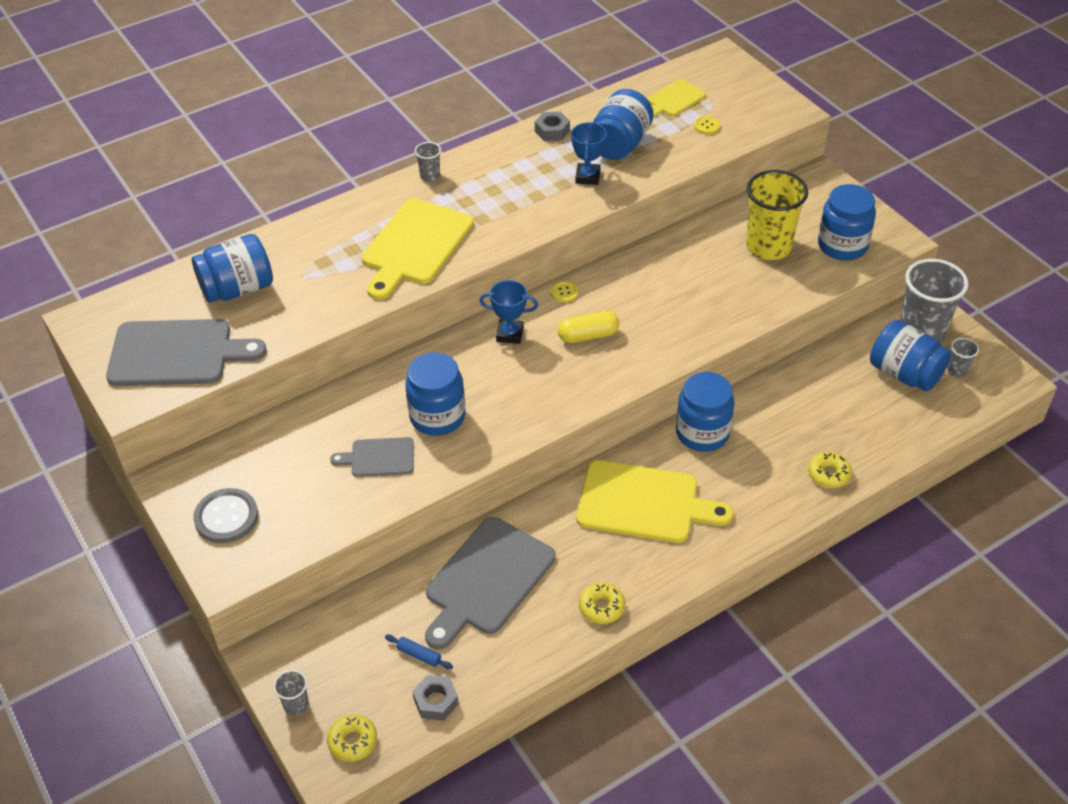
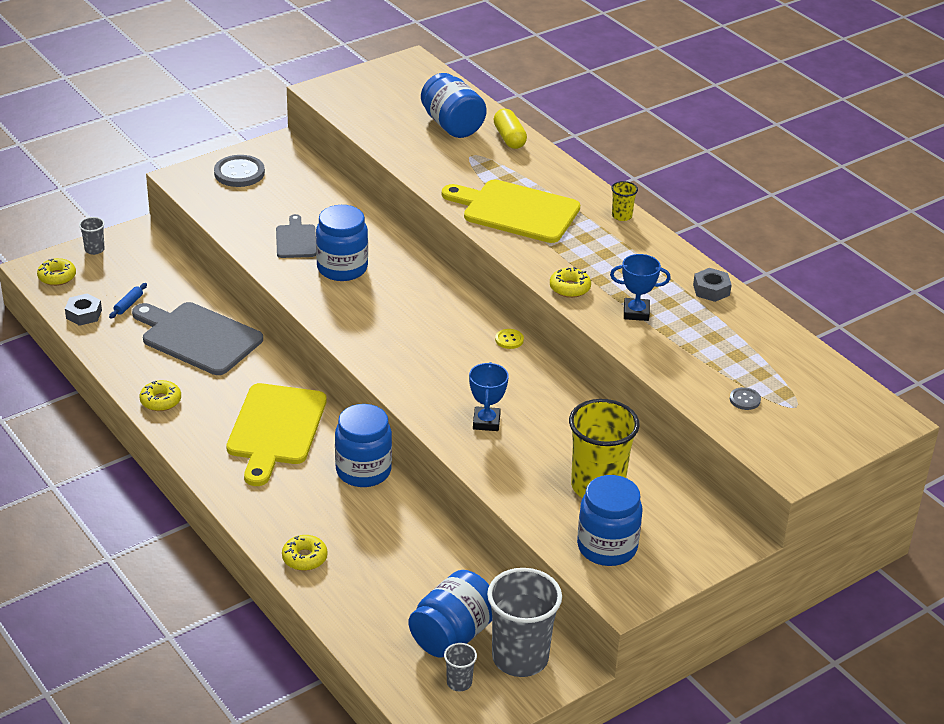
camera: 85 degrees right, 10 degrees down
grey cutting board [106,319,267,386] -> none
grey cup [415,142,441,182] -> yellow cup [611,181,638,221]
blue trophy [479,280,538,344] -> blue trophy moved to [469,362,509,431]
yellow capsule [558,311,619,343] -> yellow capsule moved to [493,109,527,149]
blue jar [593,89,653,160] -> none
yellow cutting board [648,79,706,117] -> none
yellow button [694,116,720,134] -> grey button [730,387,761,410]
none -> yellow donut [550,267,591,298]

